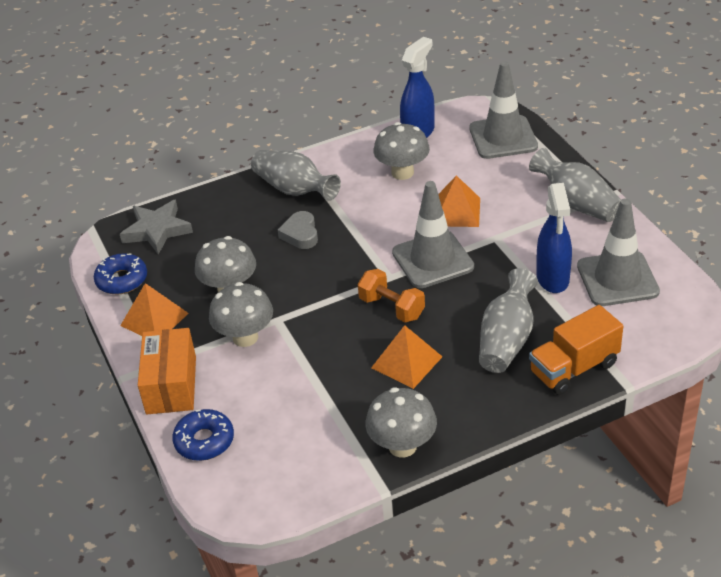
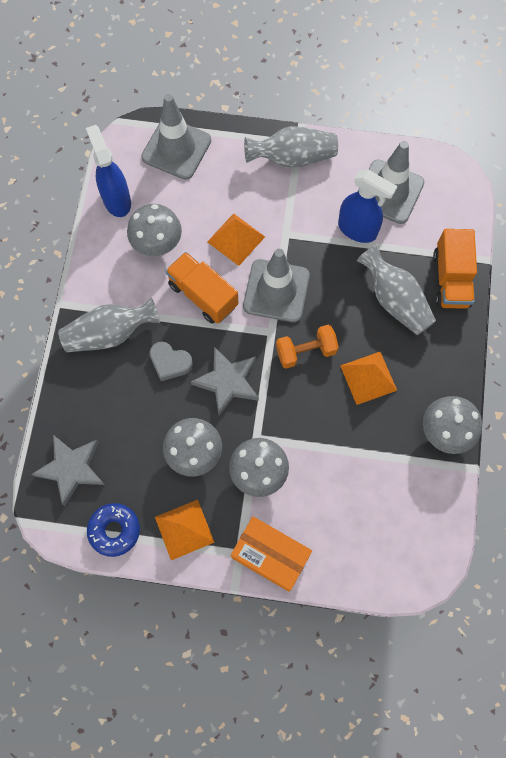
camera: 60 degrees left, 30 degrees up
blue donut [172,409,234,461] -> none
none -> orange truck [166,252,238,324]
none -> grey star [191,347,259,416]

